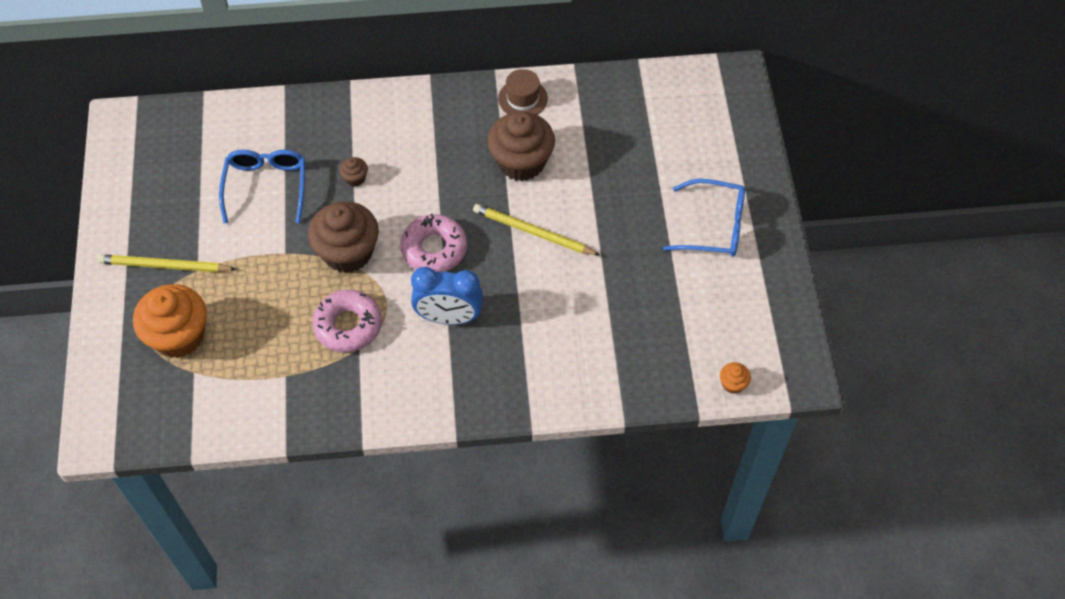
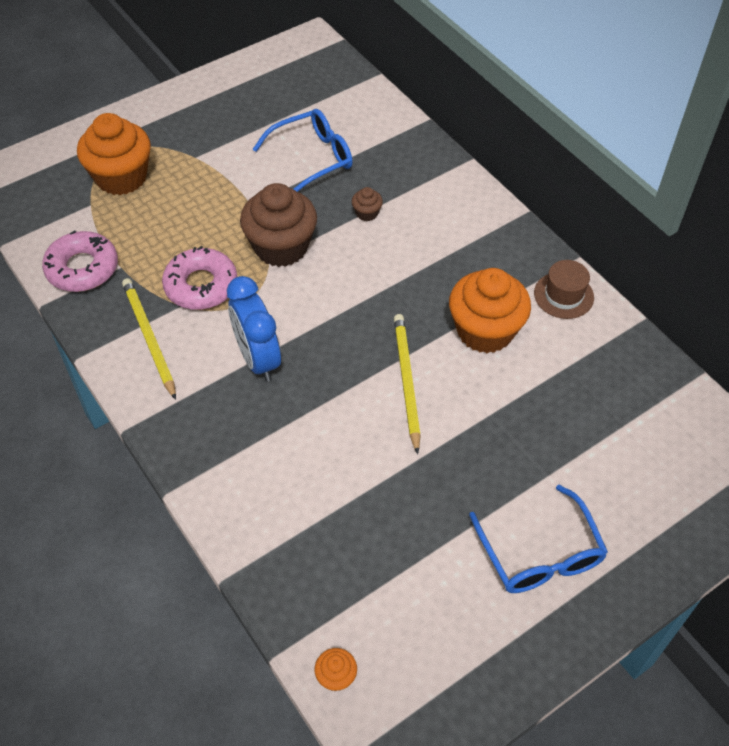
camera: 60 degrees right, 5 degrees down
yellow pencil [97,254,236,273] -> yellow pencil moved to [122,278,176,400]
pink donut [400,214,467,272] -> pink donut moved to [42,230,118,292]
brown cupcake [487,111,555,181] -> orange cupcake [449,268,531,353]

